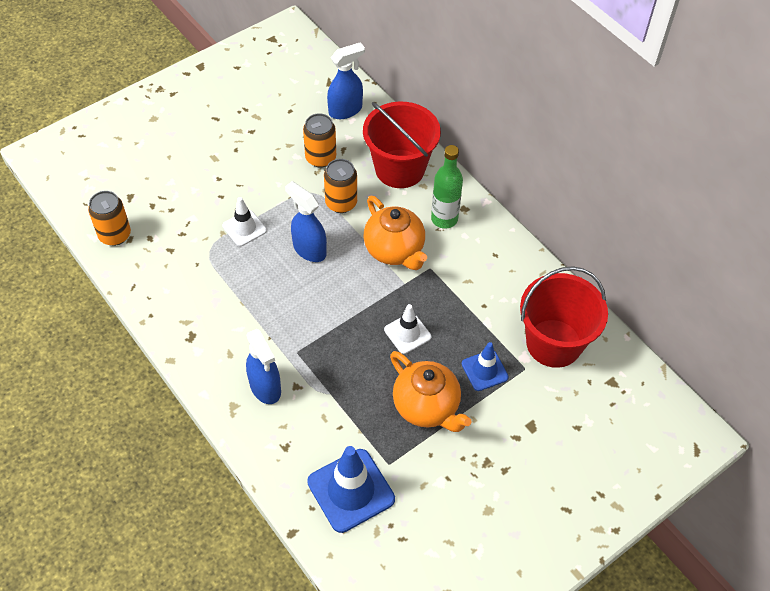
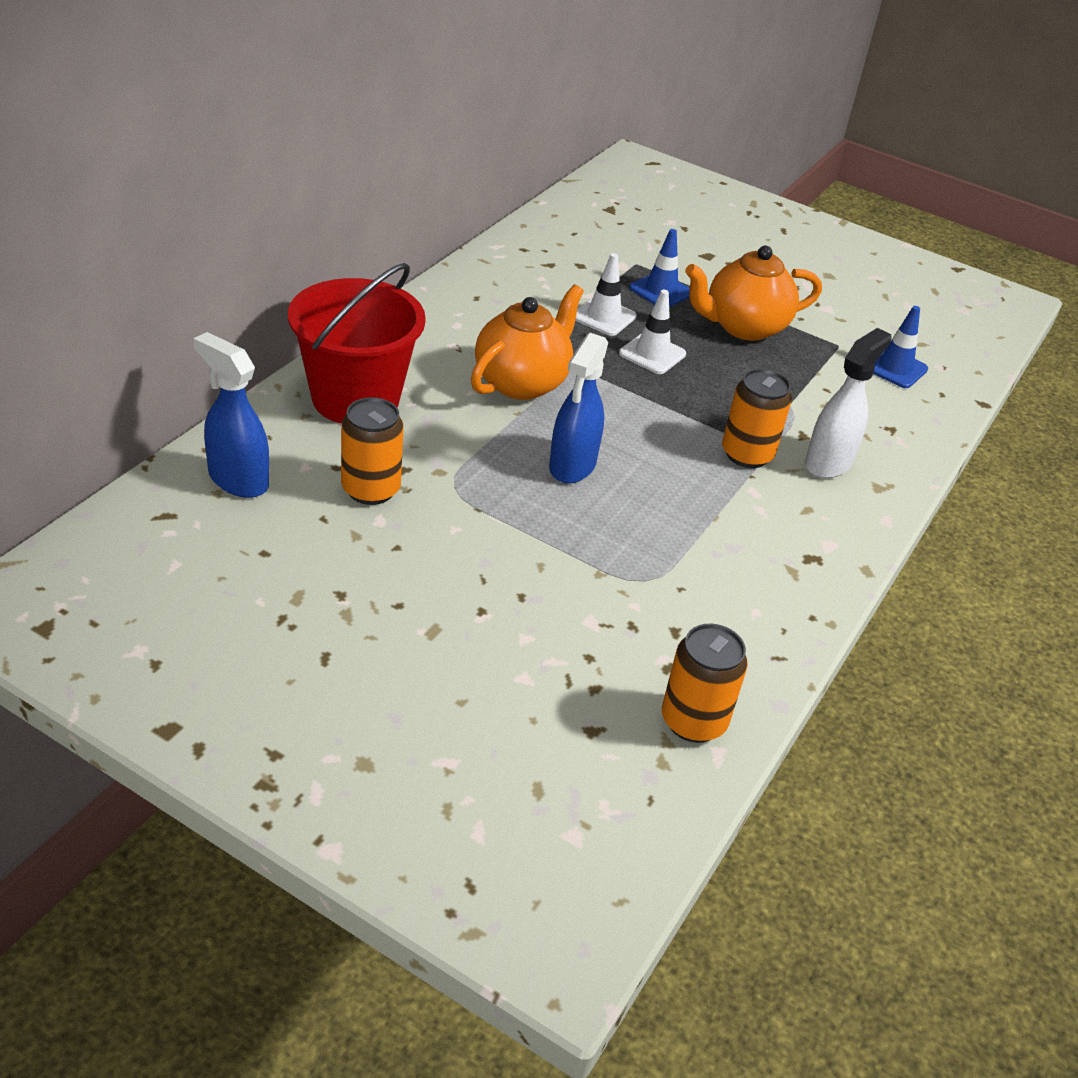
camera: 115 degrees left, 15 degrees down
white traffic cone [222,197,267,247] -> white traffic cone moved to [575,253,637,336]
blue spray bottle [246,329,281,404] -> white spray bottle [805,328,892,478]
blue traffic cone [307,446,395,533] -> blue traffic cone [873,306,928,388], size x0.58
orange can [324,159,357,213] -> orange can moved to [722,369,792,468]
orange teapot [390,351,471,432] -> orange teapot turned 135 degrees counterclockwise [685,246,822,341]
green bottle [431,145,463,229] -> none
red bucket [520,266,608,368] -> none

